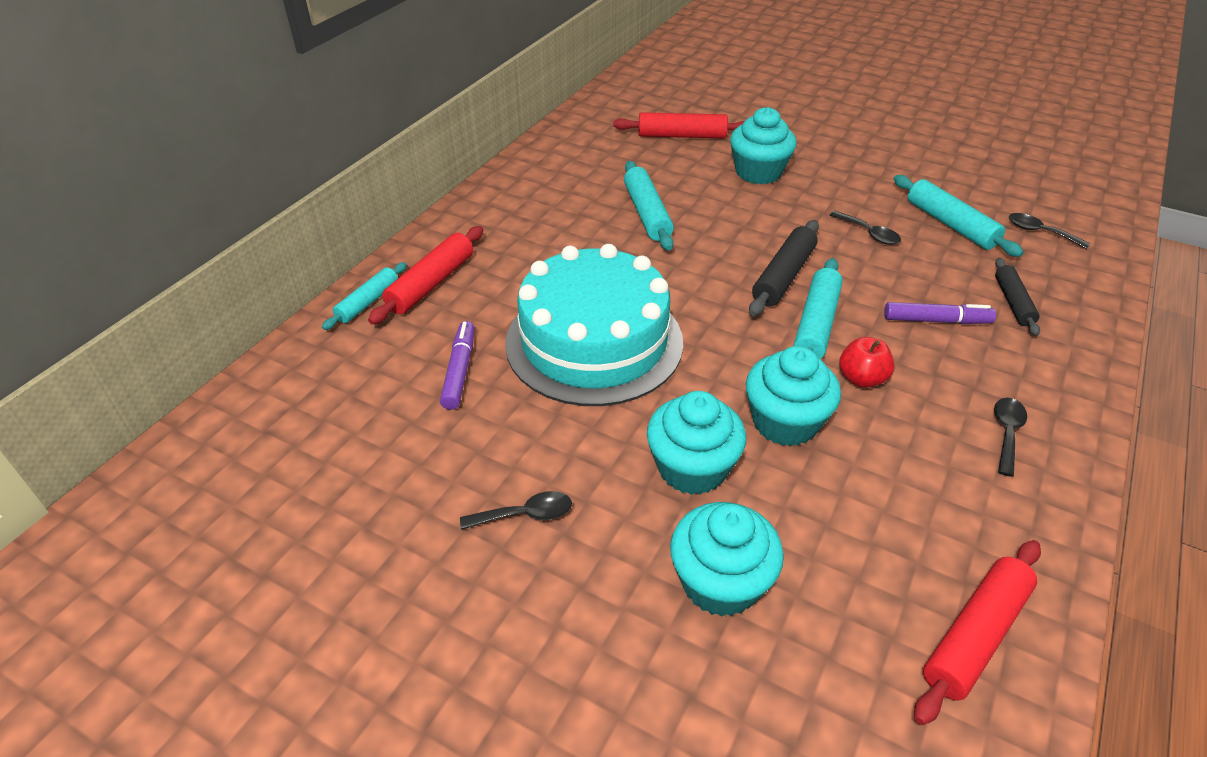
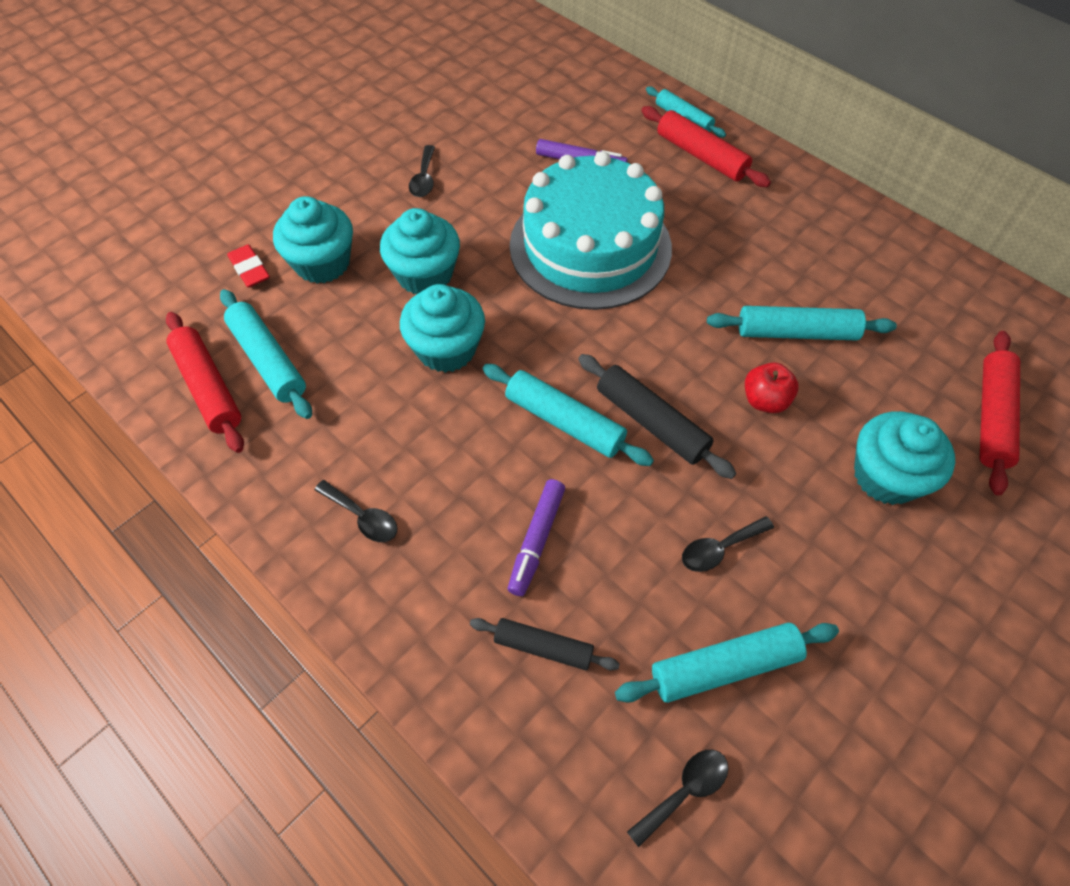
camera: 105 degrees right, 15 degrees up
red apple [839,337,895,388] -> red apple moved to [745,362,799,413]
none -> turquoise rolling pin [220,289,312,419]
none -> red eraser [227,244,270,288]

